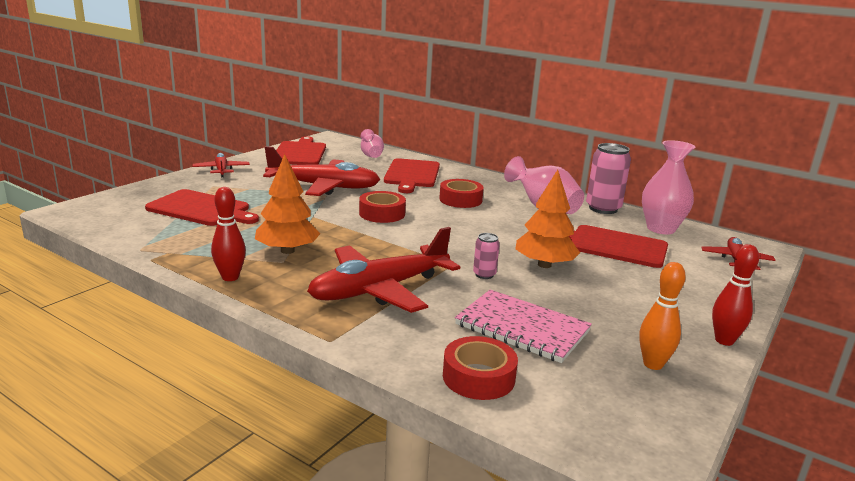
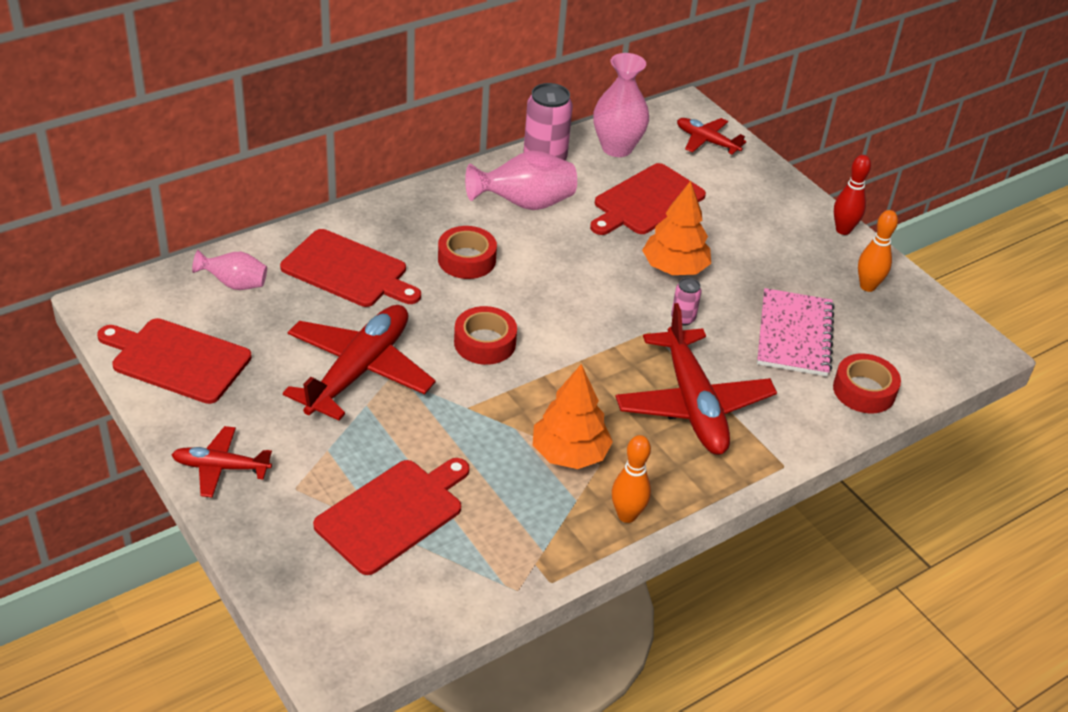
camera: 70 degrees left, 20 degrees up
red bowling pin [211,187,246,281] -> orange bowling pin [612,435,651,523]
pink notebook [455,290,592,363] -> pink notebook turned 45 degrees counterclockwise [757,288,835,377]

